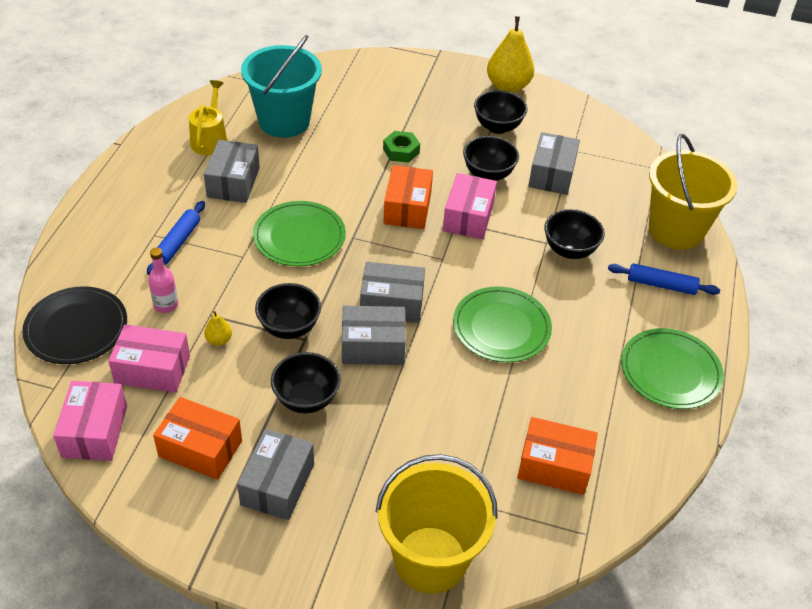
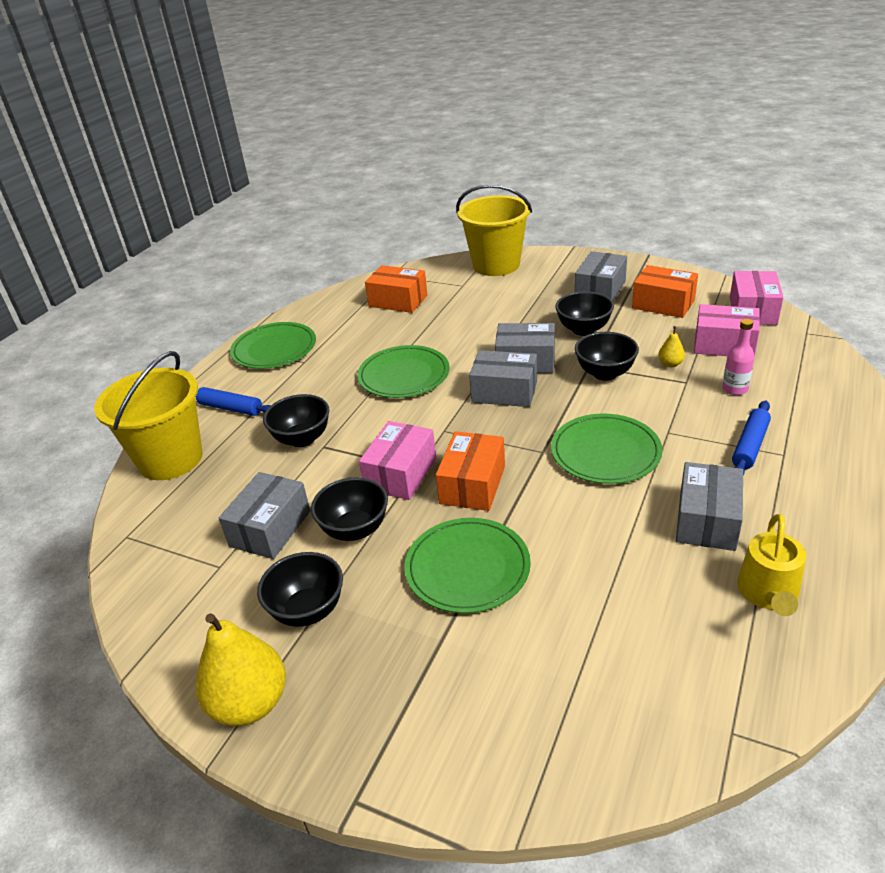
camera: 165 degrees left, 10 degrees down
black plate [22,286,127,364] -> none
turquoise bucket [241,35,322,138] -> none
green nut [383,131,420,163] -> green plate [404,518,531,613]

